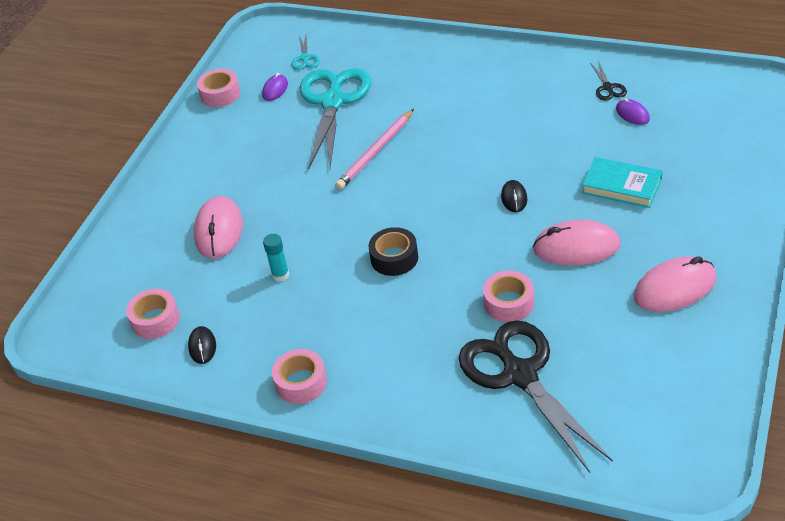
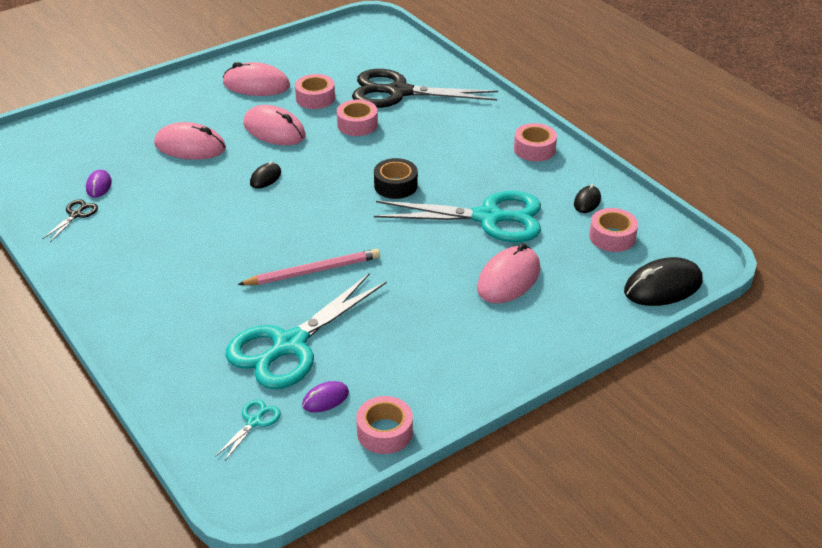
camera: 150 degrees left, 5 degrees down
turquoise glue stick [263,234,289,281] -> turquoise scissors [374,191,541,242]
black scissors [459,320,613,473] -> black scissors turned 90 degrees clockwise [352,69,498,108]
turquoise book [582,157,663,208] -> pink mouse [154,122,226,160]
none -> pink tape [295,74,335,109]
none -> black mouse [624,257,703,306]

